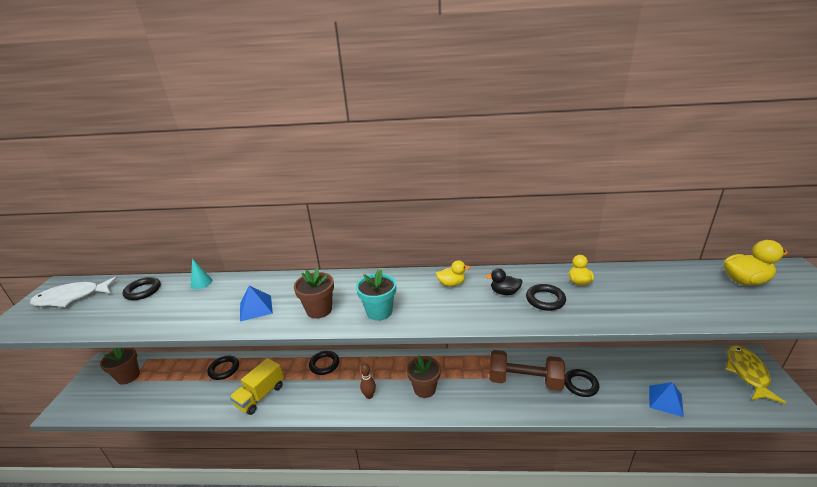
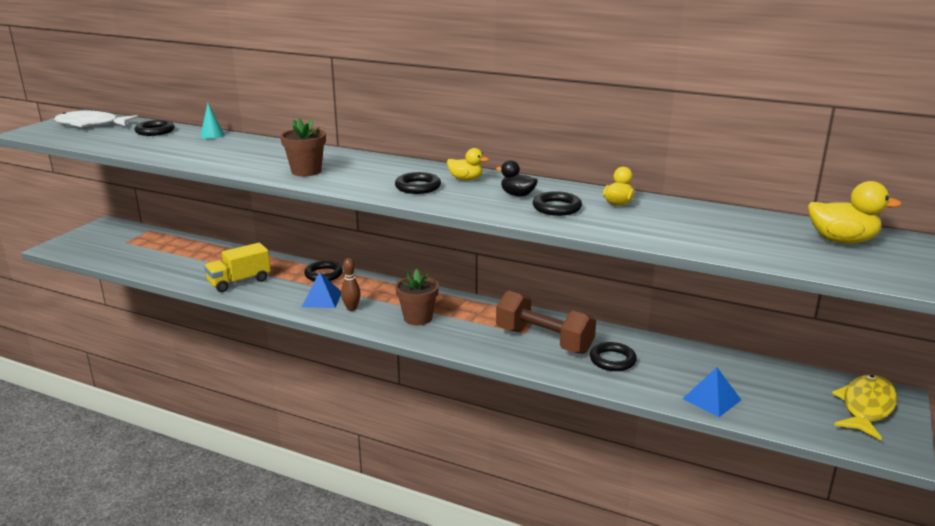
camera: 20 degrees right, 5 degrees down
brown flower pot [100,348,140,385] -> none
black ring [207,356,239,380] -> black ring moved to [395,172,441,194]
blue pyramid [240,285,273,322] -> blue pyramid moved to [302,272,341,308]
turquoise flower pot [356,269,396,321] -> none

